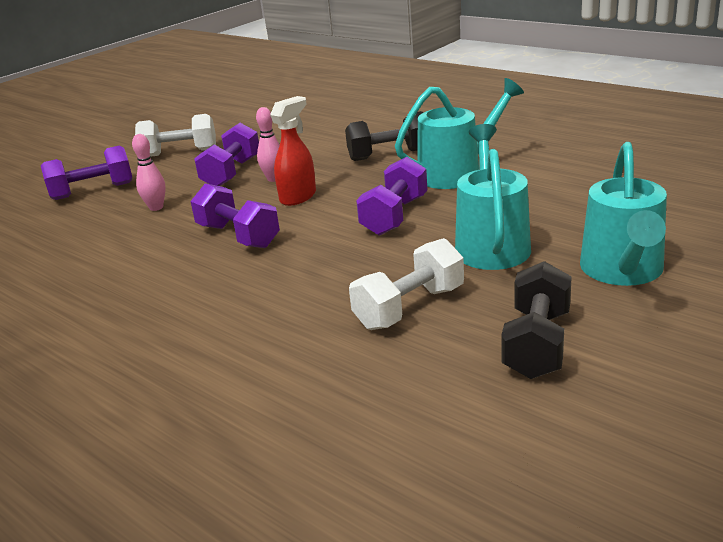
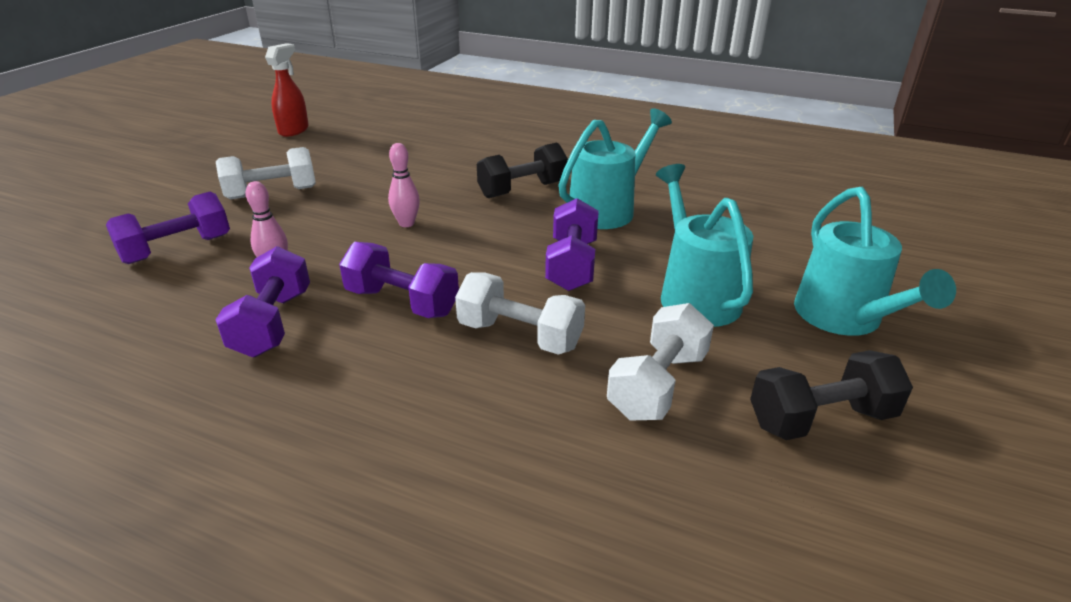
camera: 20 degrees left, 5 degrees up
purple dumbbell [194,123,259,186] -> purple dumbbell moved to [215,246,310,357]
red spray bottle [270,96,316,206] -> red spray bottle moved to [265,43,309,137]
black dumbbell [501,261,572,379] -> black dumbbell turned 75 degrees clockwise [750,350,913,440]
none -> white dumbbell [455,272,585,355]

